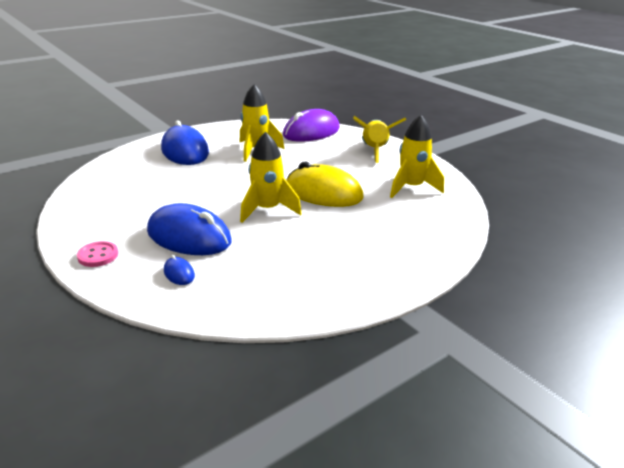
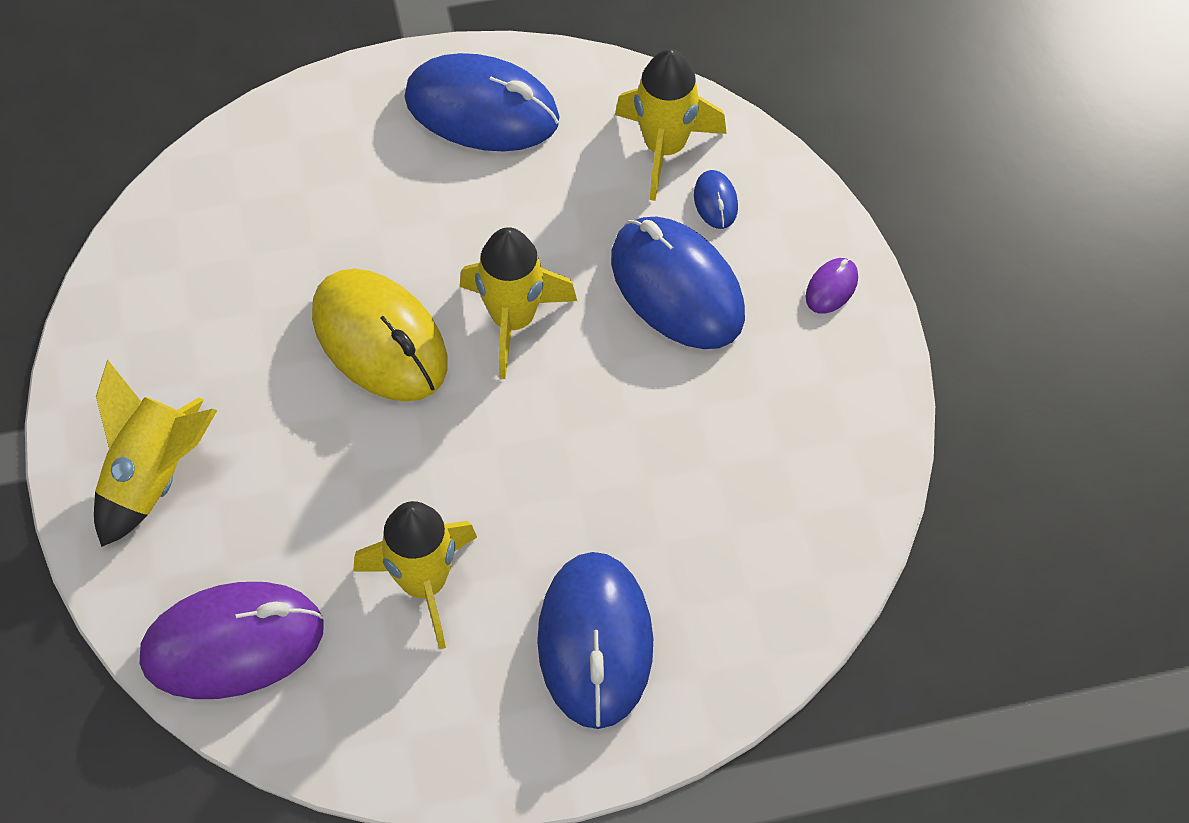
camera: 155 degrees left, 30 degrees up
pink button [77,241,118,267] -> purple mouse [806,258,858,314]
yellow rocket [390,115,444,198] -> yellow rocket moved to [615,49,727,201]
none -> blue mouse [404,53,560,151]

